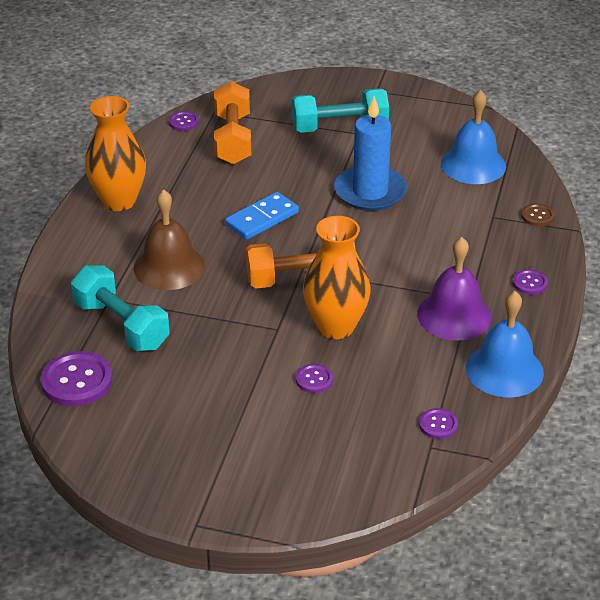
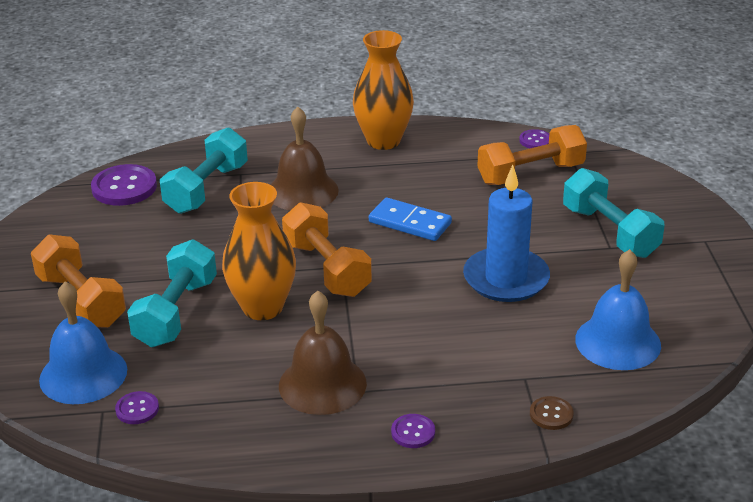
camera: 70 degrees right, 5 degrees down
purple button [296,364,333,393] -> turquoise dumbbell [127,239,217,347]
purple bell [417,237,492,341] -> brown bell [279,291,367,415]
blue bell [466,291,544,398] -> blue bell moved to [39,282,127,404]
none -> orange dumbbell [31,234,126,328]

